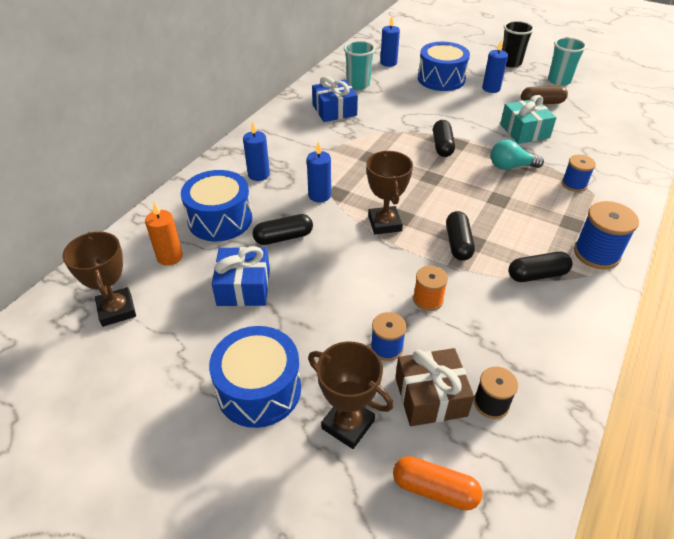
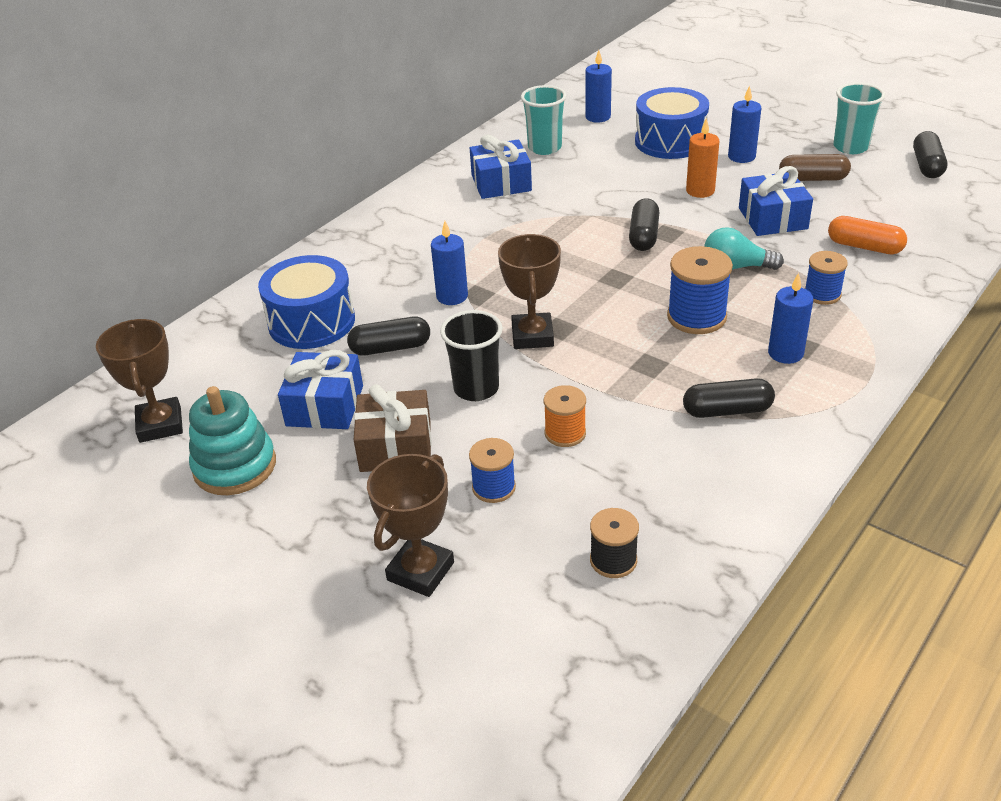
camera: 10 degrees right, 5 degrees down
orange candle [145,202,183,266] -> orange candle moved to [686,118,719,198]
blue drum [209,326,301,428] -> none
blue candle [243,121,270,181] -> blue candle moved to [768,273,813,364]
brown trophy [308,341,393,449] -> brown trophy turned 75 degrees clockwise [367,454,454,597]
orange capsule [393,456,482,511] -> orange capsule moved to [828,216,907,254]
brown gift [395,348,474,426] -> brown gift moved to [354,384,431,472]
black capsule [446,211,475,261] -> black capsule moved to [913,131,947,178]
turquoise gift [500,95,557,144] -> blue gift [739,166,813,236]
black cup [502,21,534,68] -> black cup moved to [440,310,503,401]
blue spool [574,201,639,269] -> blue spool moved to [667,246,733,334]
none -> turquoise stacking toy [189,386,276,495]

